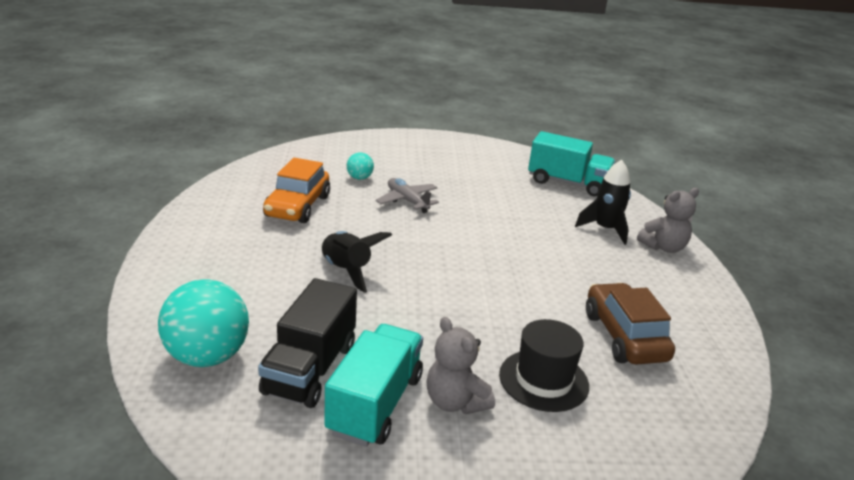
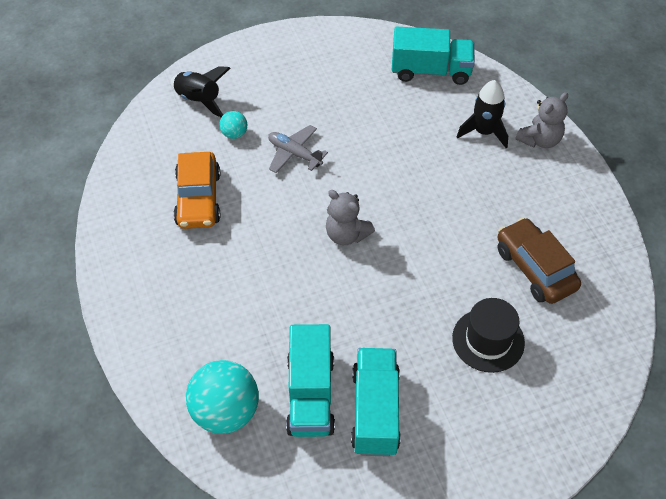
camera: 15 degrees left, 25 degrees up
black truck [258,278,357,408] -> turquoise truck [286,324,335,437]
black rocket [321,231,392,293] -> black rocket moved to [171,66,230,117]
grey teddy bear [427,317,495,414] -> grey teddy bear moved to [326,190,375,245]

